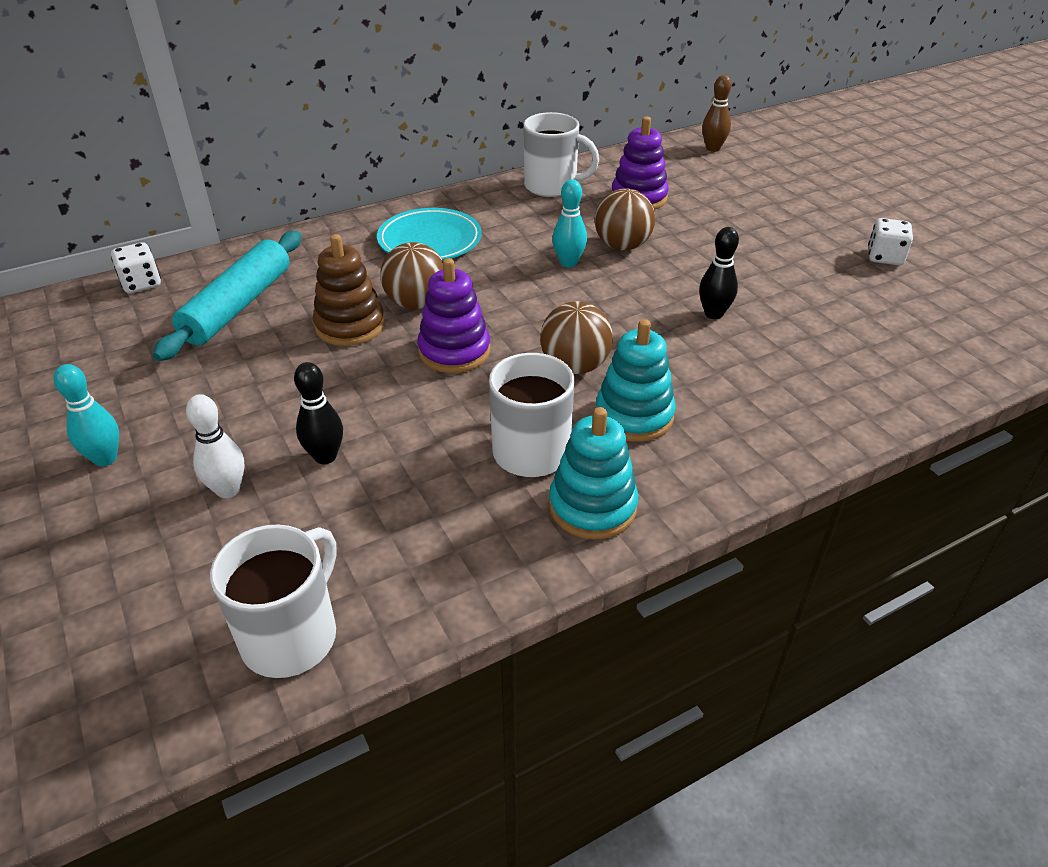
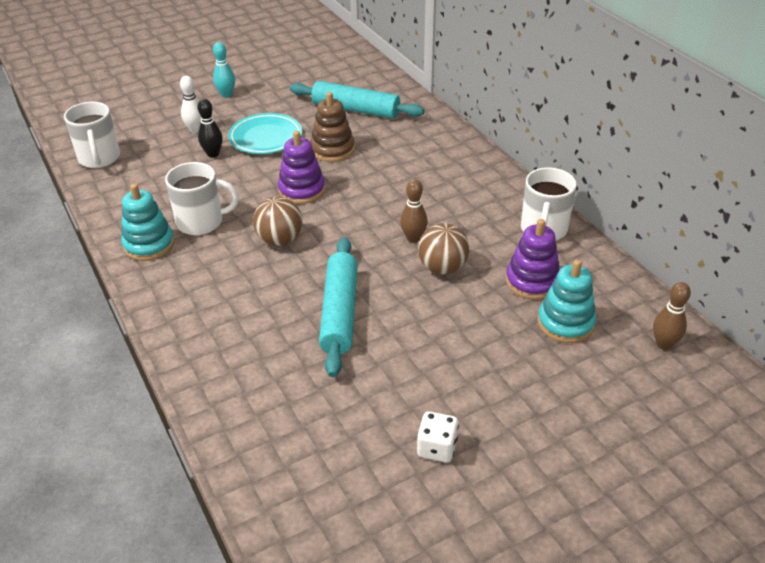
camera: 90 degrees right, 0 degrees up
white dice [111,242,161,293] -> none
white mug [210,525,337,678] -> white mug turned 45 degrees clockwise [64,102,120,168]
turquoise plate [377,208,482,260] -> turquoise plate moved to [228,113,302,154]
brown ball [381,242,443,309] -> none
turquoise bowling pin [552,179,587,267] -> brown bowling pin [400,179,428,243]
turquoise stacking toy [595,319,676,442] -> turquoise stacking toy moved to [537,260,596,343]
black bowling pin [699,227,739,319] -> turquoise rolling pin [319,237,358,377]

